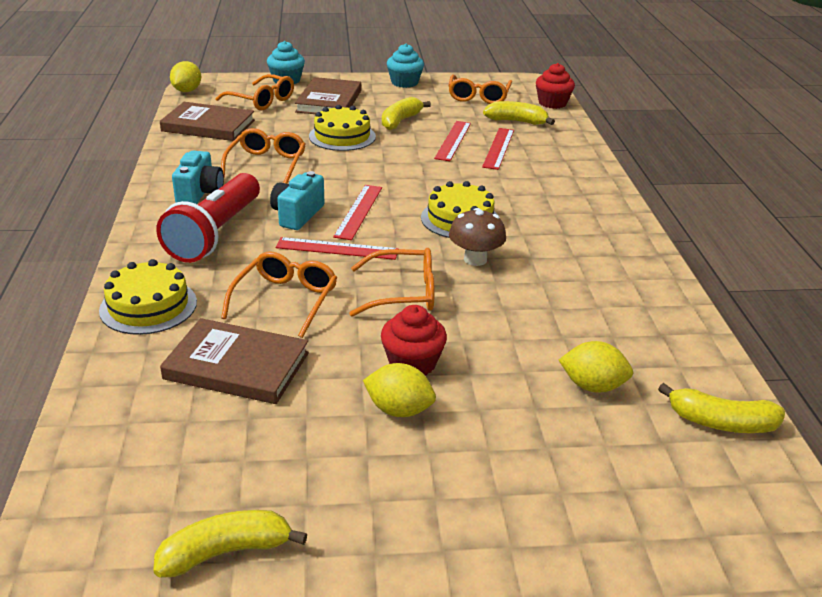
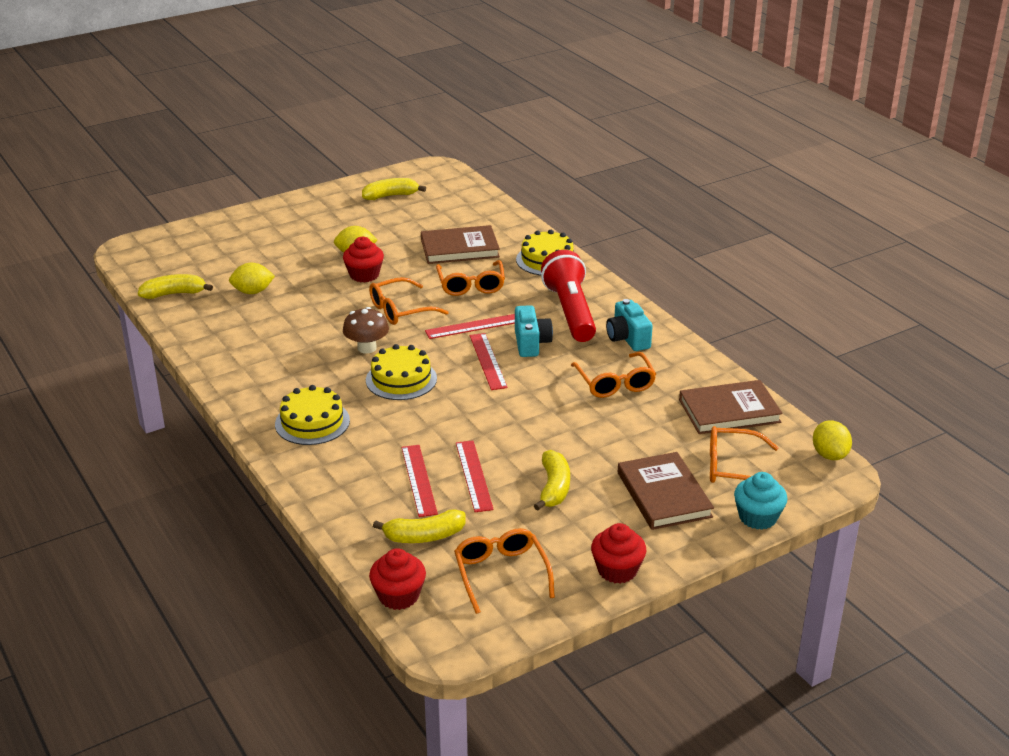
camera: 155 degrees right, 0 degrees up
yellow banana [153,510,307,578] -> yellow banana turned 150 degrees counterclockwise [362,178,426,200]
yellow cake [309,105,376,151] -> yellow cake moved to [275,385,350,445]
turquoise cupcake [387,44,424,88] -> red cupcake [591,523,646,584]

